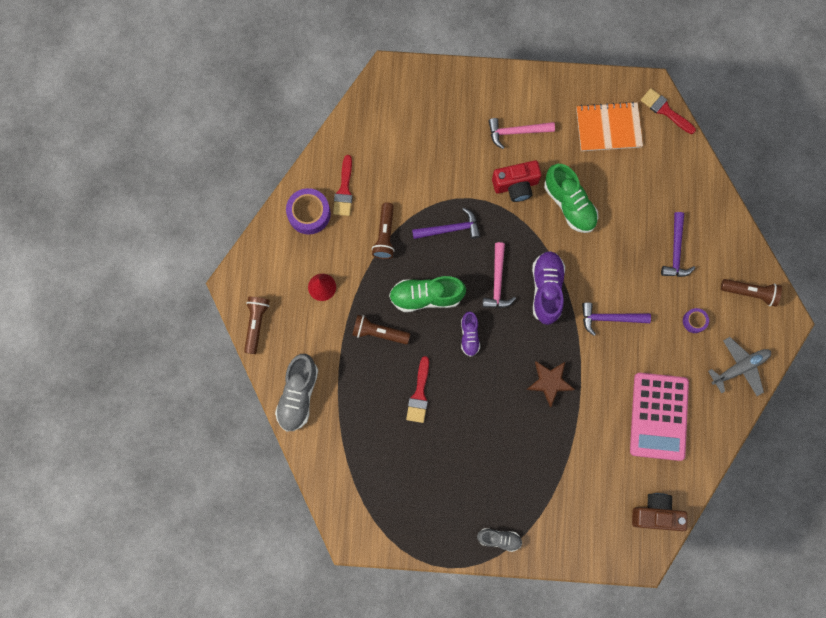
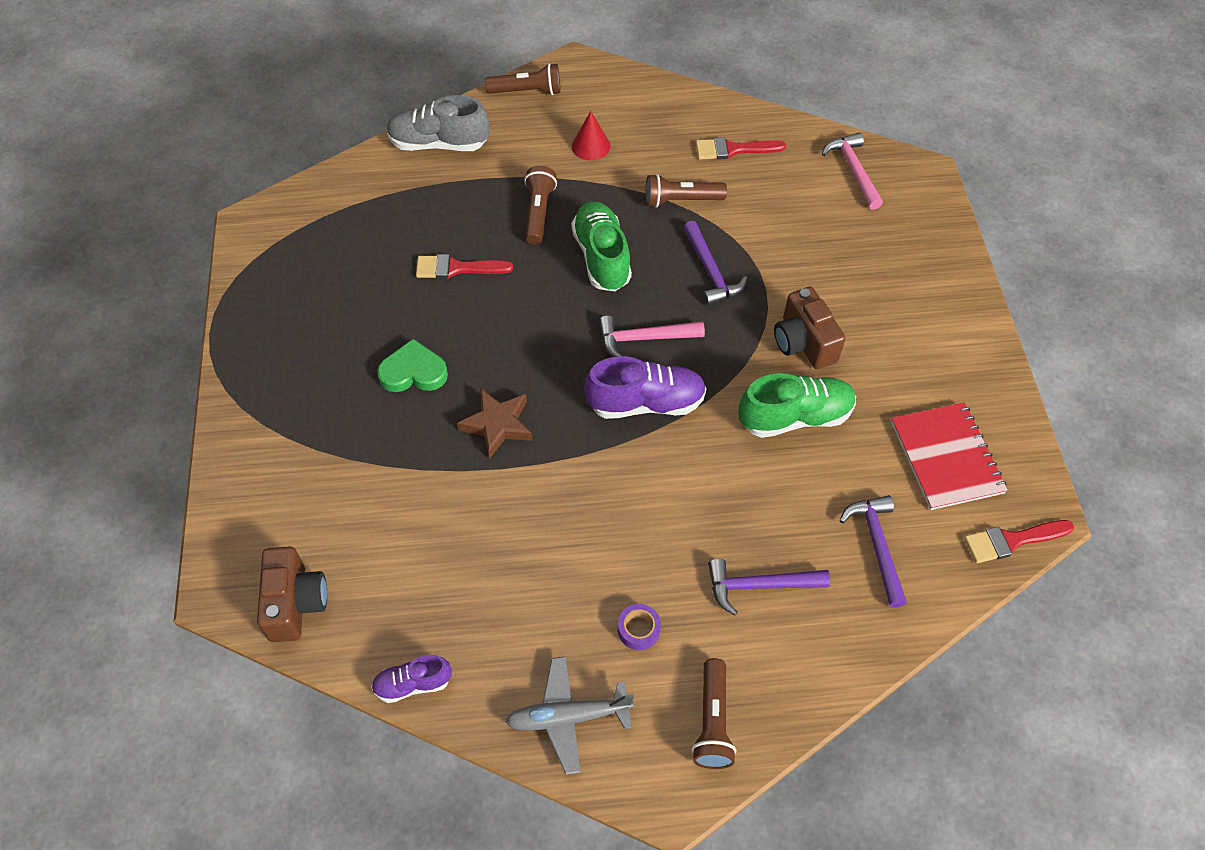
camera: 80 degrees right, 20 degrees down
purple tape [286,188,331,234] -> none
purple shoe [461,311,480,357] -> purple shoe moved to [371,655,452,703]
grey shoe [477,528,522,552] -> none
pink hammer [489,118,555,149] -> pink hammer moved to [822,133,883,210]
red camera [492,160,541,202] -> brown camera [774,287,846,369]
green shoe [544,164,598,233] -> green shoe turned 150 degrees counterclockwise [738,373,856,438]
orange notebook [576,102,643,151] -> red notebook [891,402,1008,510]
purple hammer [582,302,651,336] -> purple hammer moved to [839,495,907,608]
pink calculator [630,373,689,461] -> none
red brush [641,88,696,134] -> red brush turned 135 degrees counterclockwise [964,520,1074,563]
grey plane [708,337,771,396] -> grey plane turned 120 degrees clockwise [505,656,634,775]
none -> green heart [377,339,448,392]

